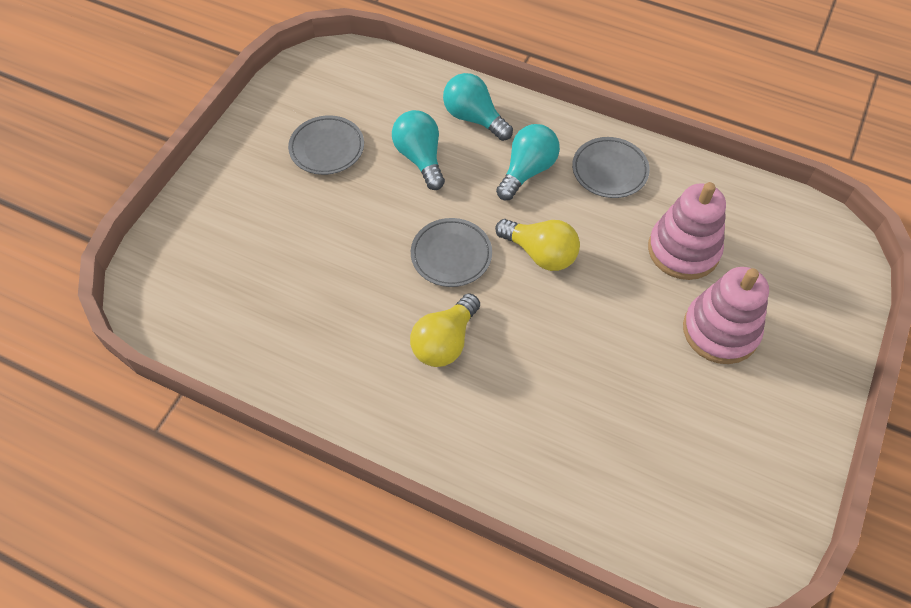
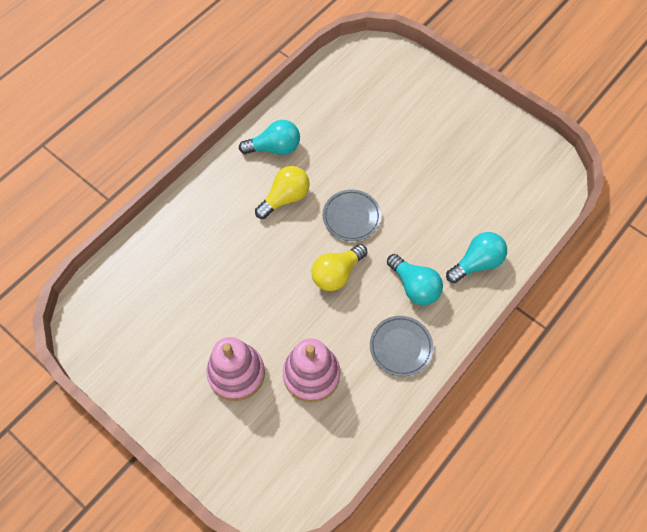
camera: 105 degrees right, 5 degrees up
grey plate [288,115,364,175] -> none
turquoise light bulb [392,110,445,190] -> turquoise light bulb moved to [239,120,300,155]
yellow light bulb [410,293,480,367] -> yellow light bulb turned 90 degrees clockwise [255,166,310,219]

